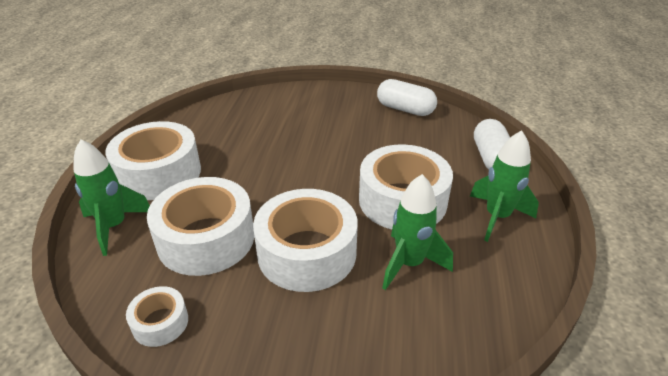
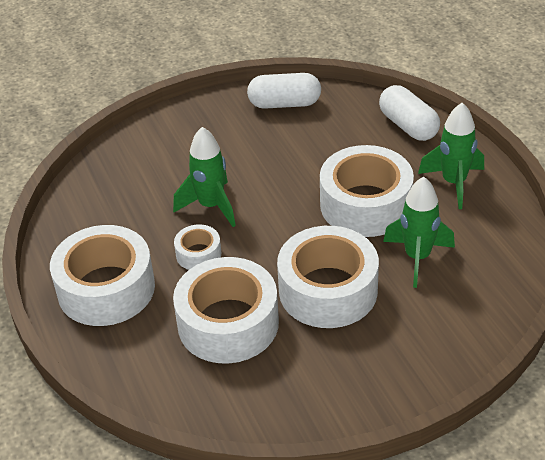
camera: 30 degrees left, 5 degrees up
green rocket [73,139,150,256] -> green rocket moved to [173,127,236,227]
white tape [126,286,188,347] -> white tape moved to [174,224,221,270]

